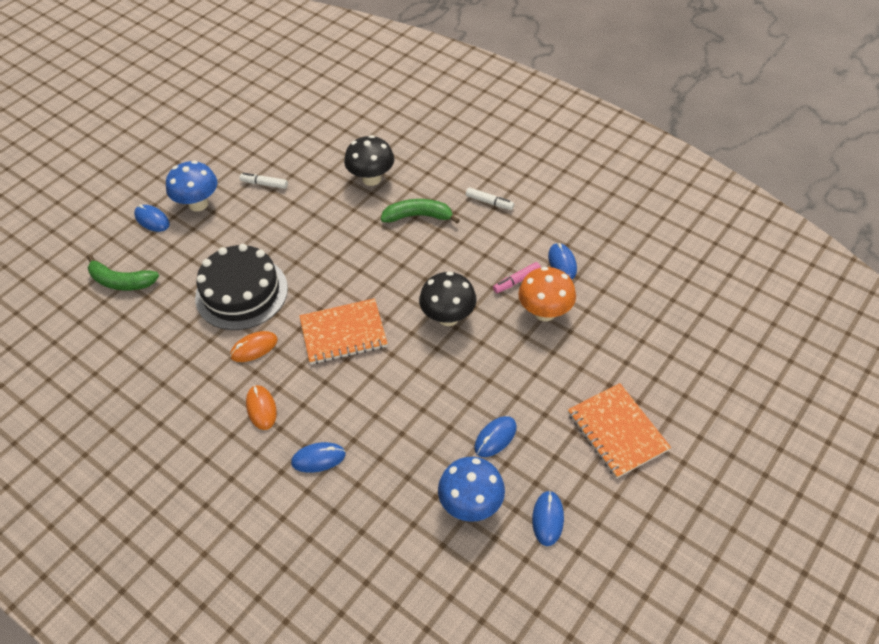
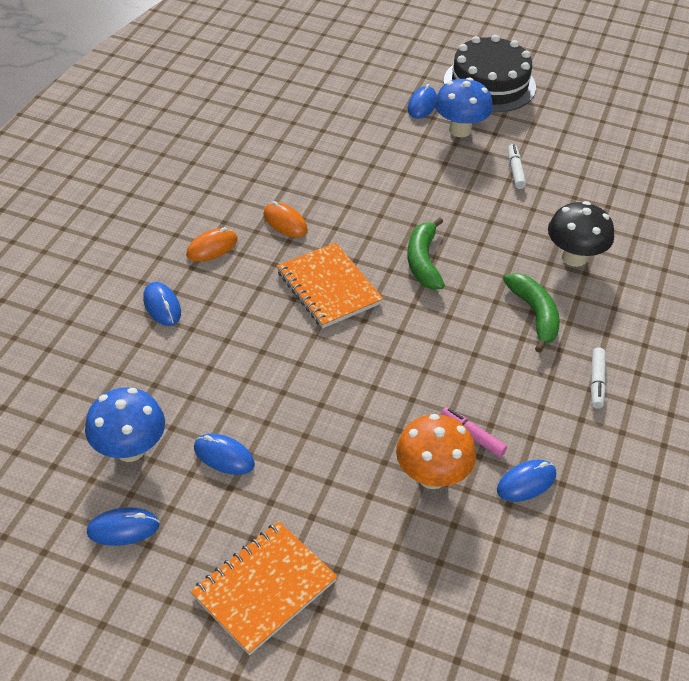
camera: 70 degrees right, 5 degrees down
green banana [87,254,159,290] -> green banana moved to [408,217,445,289]
black cake [195,244,288,330] -> black cake moved to [444,35,536,112]
black mushroom [419,271,477,326] -> none

